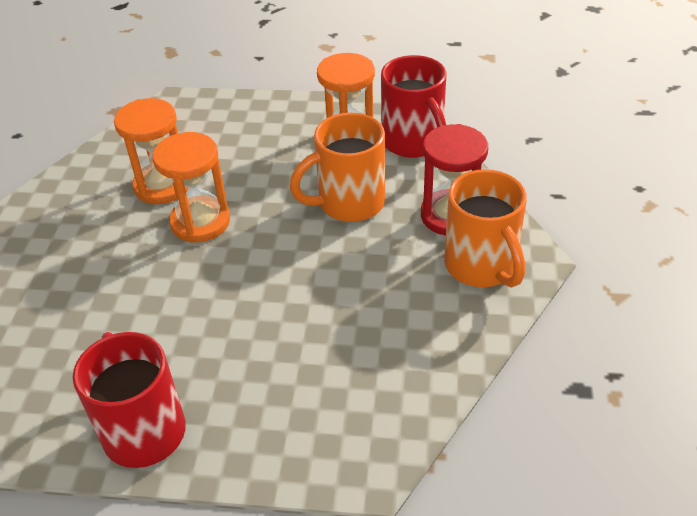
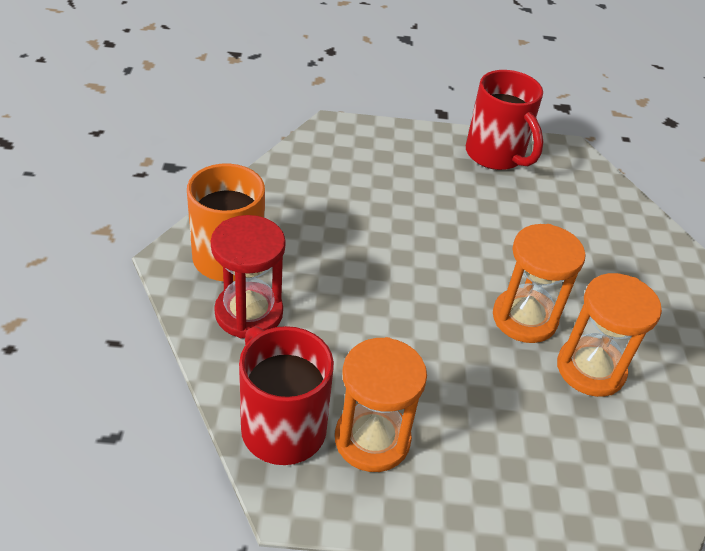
camera: 170 degrees right, 0 degrees up
orange mug [290,113,385,222] -> none

